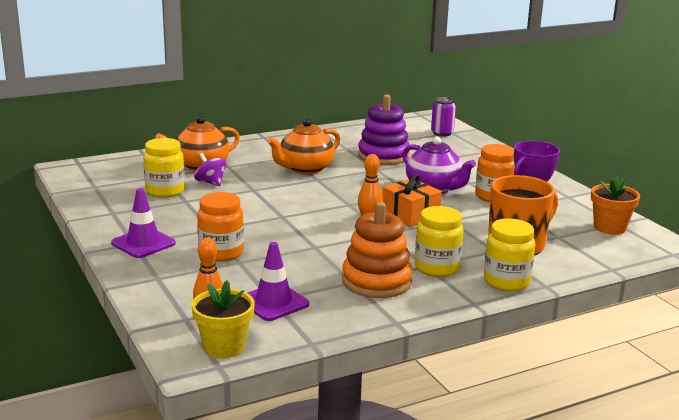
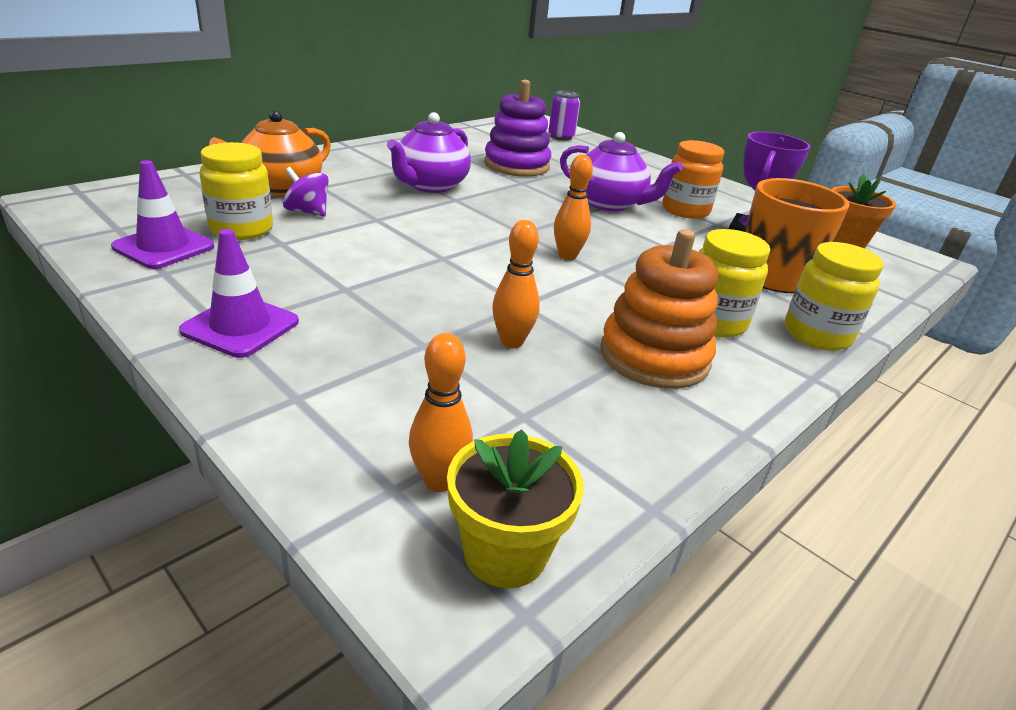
camera: 20 degrees left, 10 degrees up
orange jar [197,192,244,262] -> none
purple traffic cone [248,242,309,321] -> purple traffic cone moved to [111,160,214,269]
orange teapot [267,119,340,174] -> purple teapot [387,112,471,193]
orange gift [382,174,442,227] -> none
none -> orange bowling pin [492,220,540,348]

